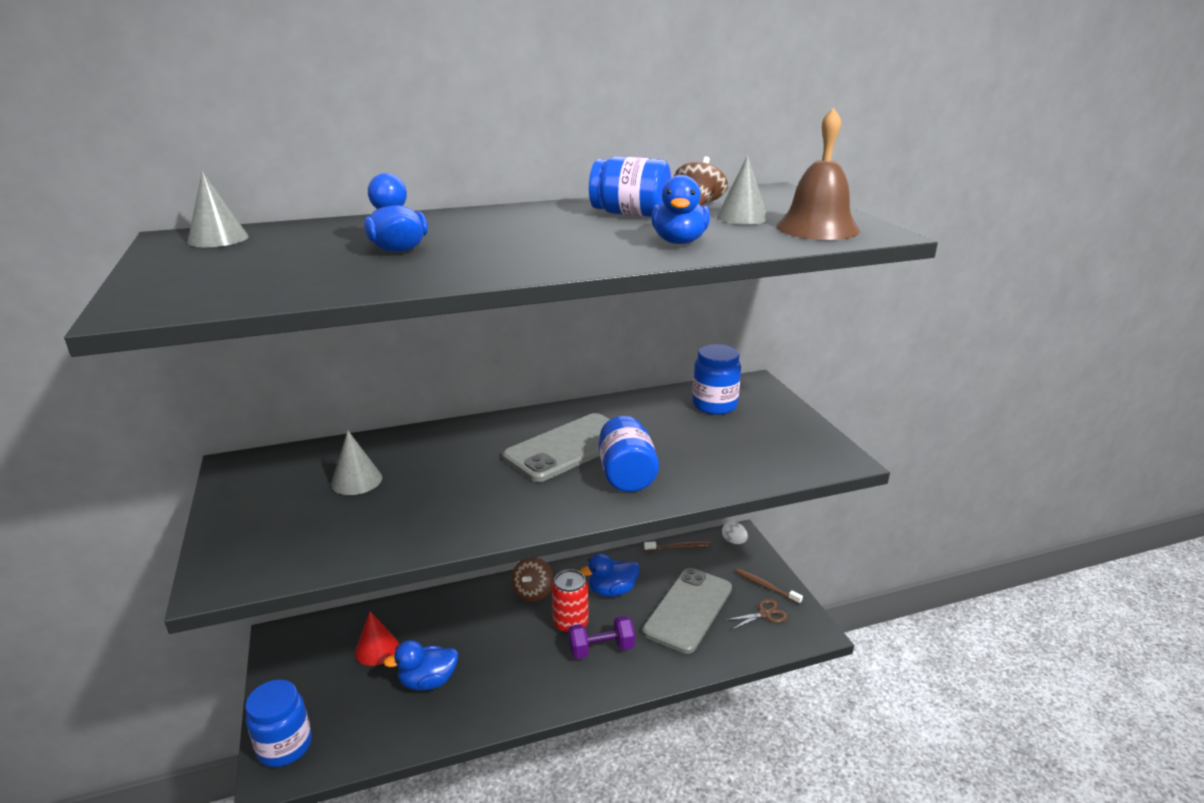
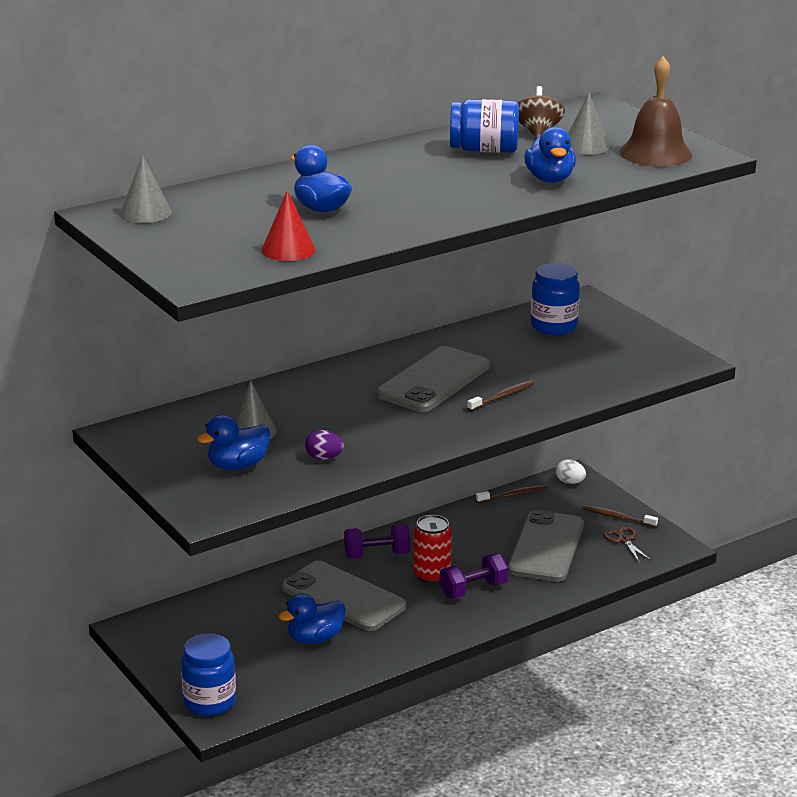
camera: 15 degrees left, 0 degrees up
red cone [355,611,399,666] -> red cone moved to [261,191,315,261]
brown spinning top [511,557,554,602] -> purple dumbbell [344,524,410,559]
blue duck [580,553,640,597] -> blue duck moved to [197,415,270,470]
blue jar [599,416,659,492] -> brown toothbrush [467,380,534,411]
brown scissors [726,599,787,630] -> brown scissors turned 75 degrees counterclockwise [603,527,652,562]
none -> grey phone [282,561,406,631]
none -> purple egg [305,430,344,460]

